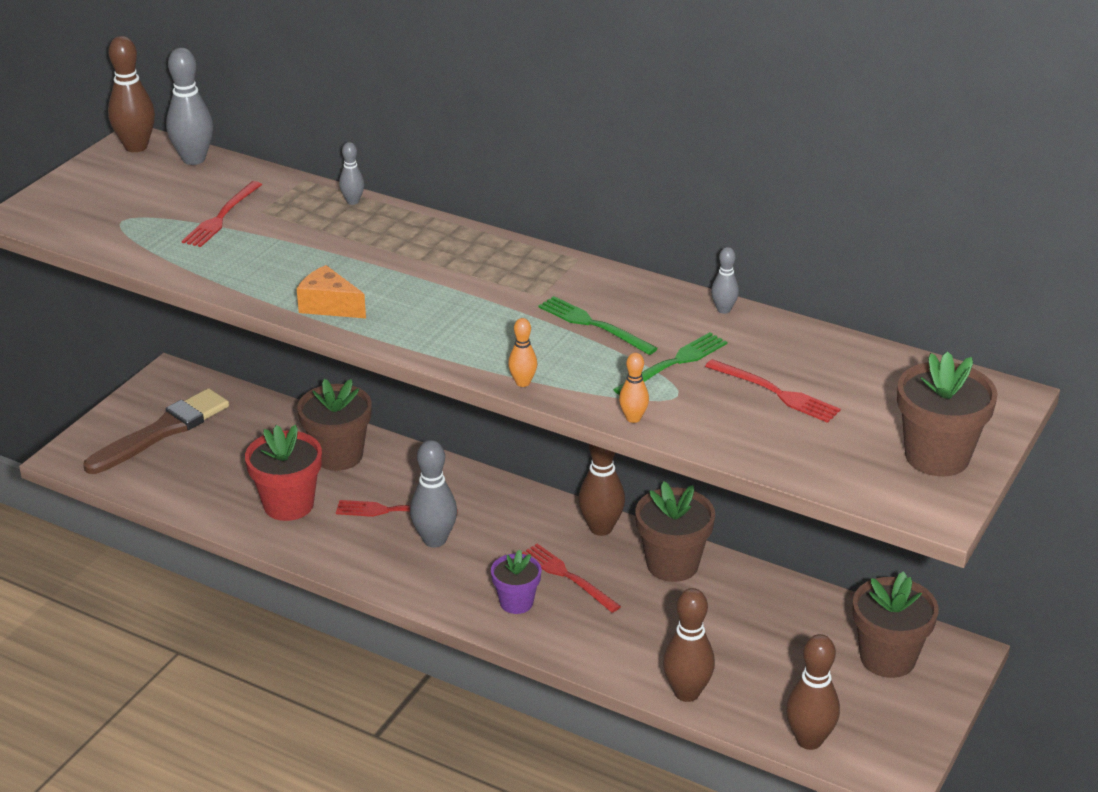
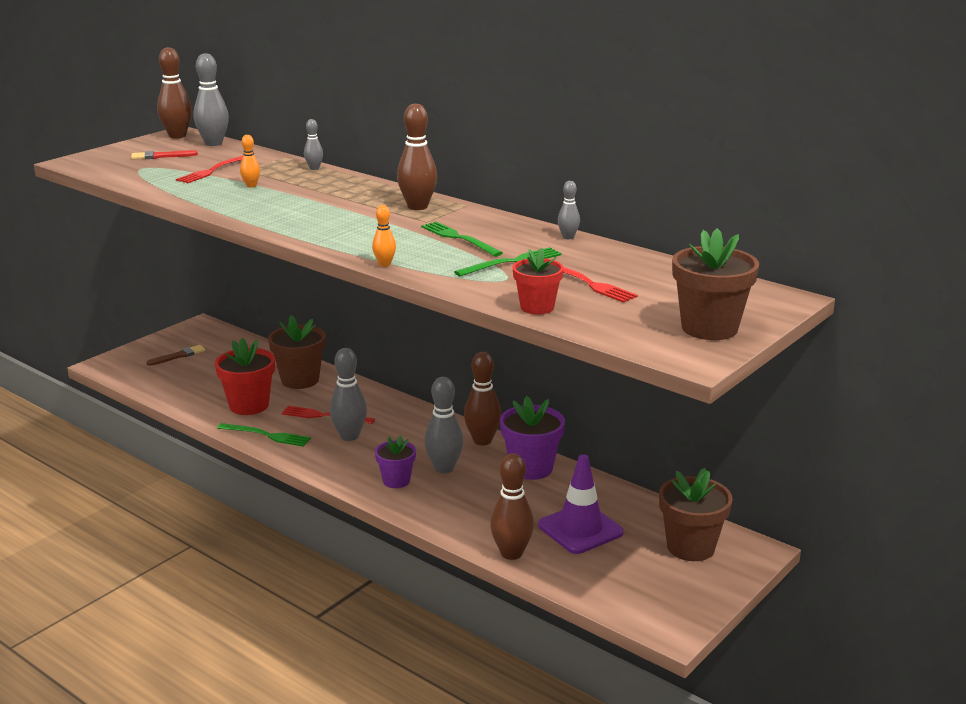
camera: 10 degrees right, 10 degrees down
brown brush [83,388,229,474] -> brown brush [146,345,205,366], size x0.48
orange cheese [297,265,366,318] -> none
red fork [522,544,621,613] -> grey bowling pin [424,377,464,474]
orange bowling pin [619,353,649,423] -> orange bowling pin moved to [240,135,260,188]
brown flower pot [636,481,715,582] -> purple flower pot [500,396,565,480]
brown bowling pin [786,634,840,750] -> brown bowling pin moved to [397,104,437,210]
none -> red brush [131,150,198,160]
none -> green fork [217,423,311,447]
none -> red flower pot [513,248,564,315]
none -> purple traffic cone [538,454,624,554]

